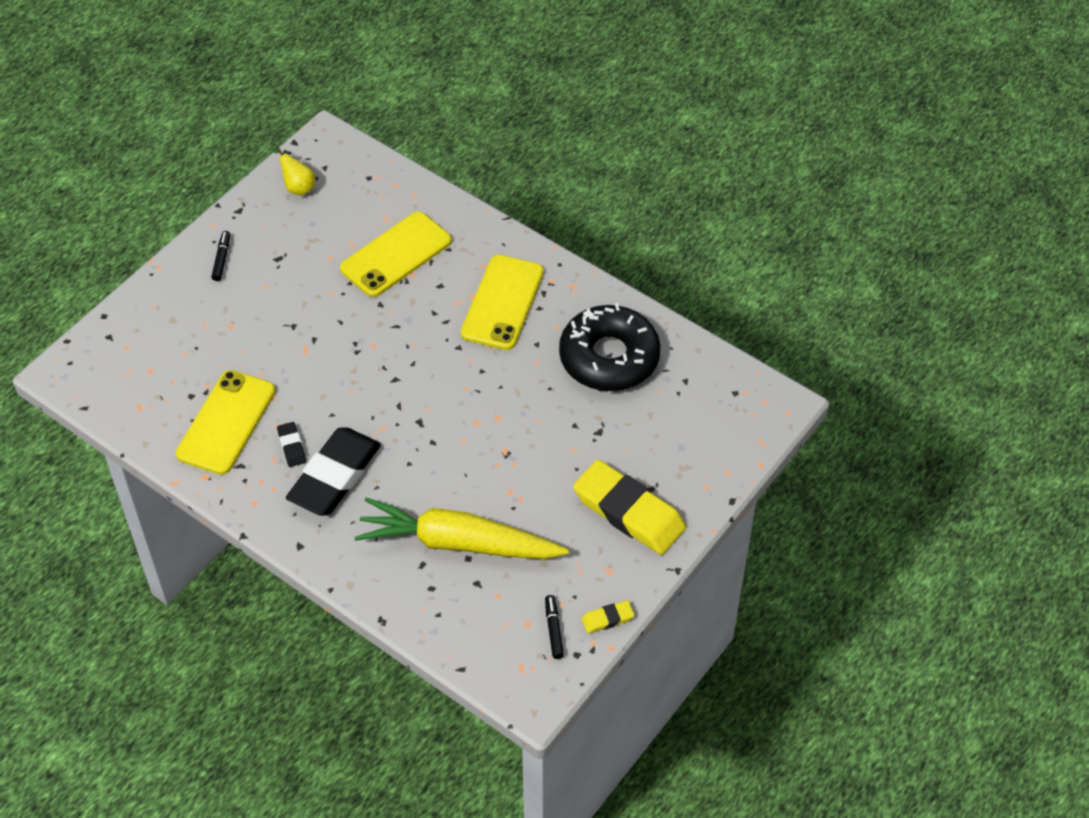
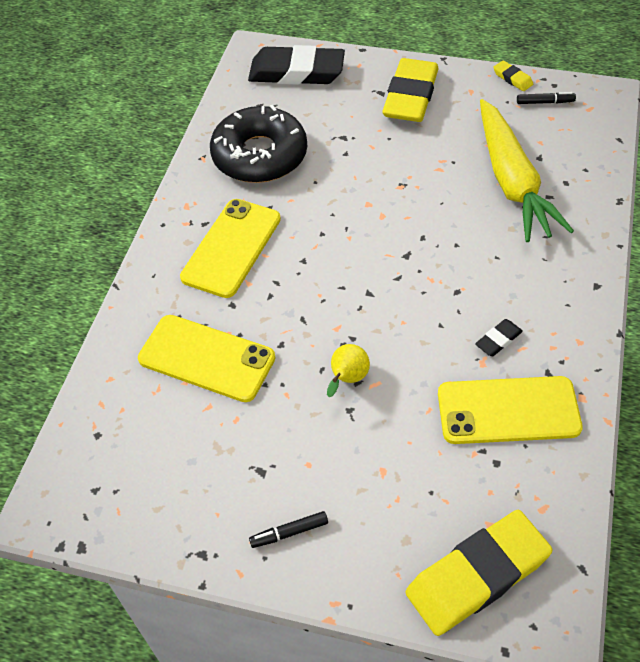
camera: 110 degrees left, 0 degrees up
yellow pear [271,146,315,196] -> yellow pear moved to [327,344,370,397]
black eraser [286,427,381,516] -> black eraser moved to [248,45,345,85]
yellow phone [461,255,544,350] -> yellow phone turned 60 degrees counterclockwise [180,199,281,298]
black marker [545,595,564,659] -> black marker turned 150 degrees counterclockwise [517,92,576,104]
none -> yellow eraser [405,510,553,636]

